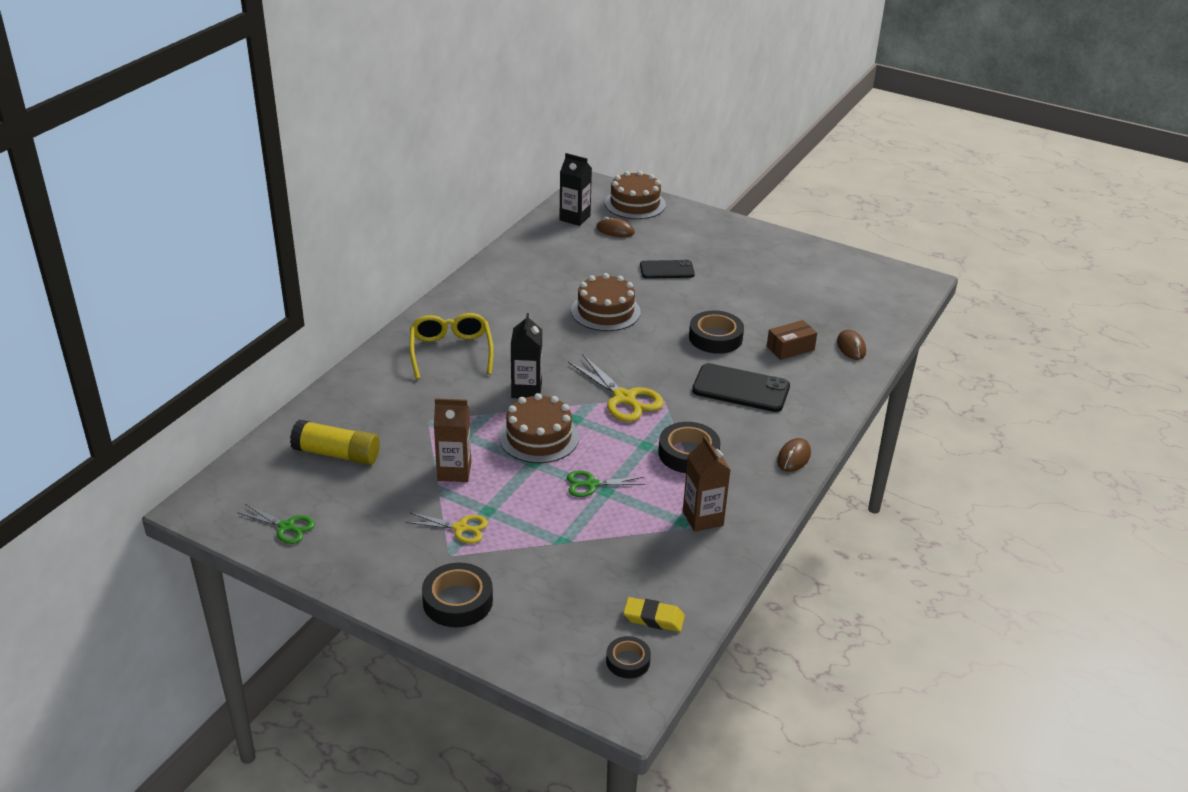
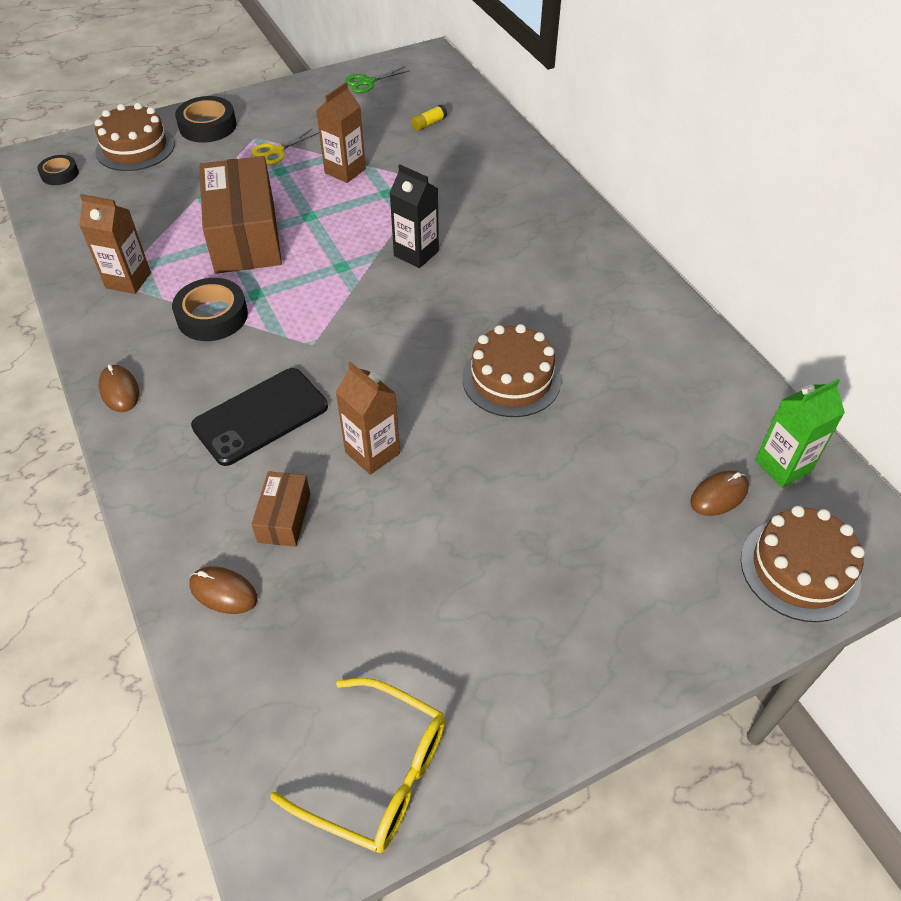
camera: 125 degrees right, 15 degrees up
yellow glue stick [290,420,380,465] -> yellow glue stick [411,105,447,131], size x0.47
yellow glasses [410,313,494,379] -> yellow glasses moved to [270,678,445,853]
brown cake [499,393,579,463] -> brown cake moved to [95,103,175,171]
black carton [559,153,592,226] -> green carton [755,379,845,488]
green scissors [567,470,645,497] -> brown box [199,156,282,274]
yellow scissors [568,355,664,422] -> none
yellow eraser [623,597,685,632] -> none
black phone [640,260,695,279] -> none
black tape [689,310,744,354] -> brown carton [335,362,400,475]

